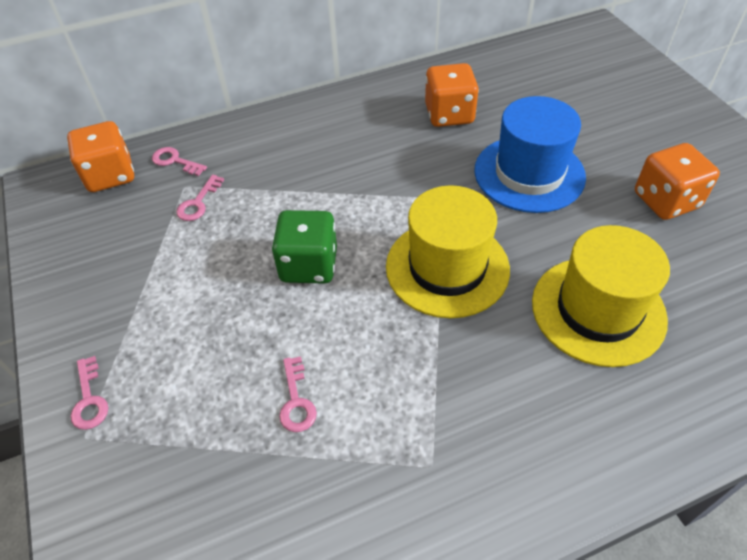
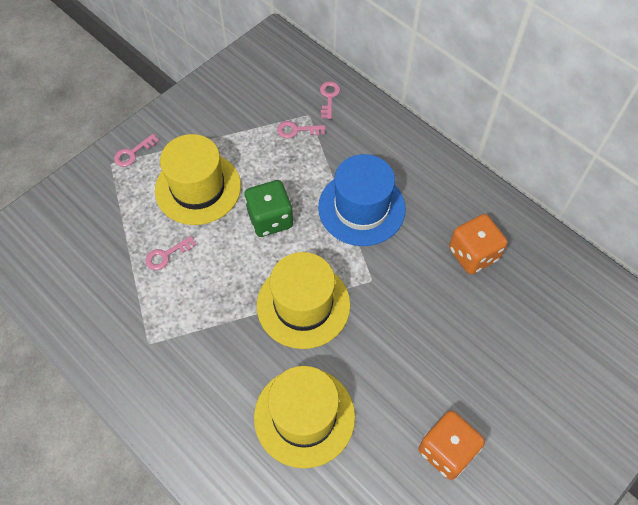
camera: 65 degrees right, 10 degrees up
orange dice [67,121,134,192] -> none
blue hat [474,96,586,213] -> blue hat moved to [318,154,406,246]
none -> yellow hat [155,134,241,225]

